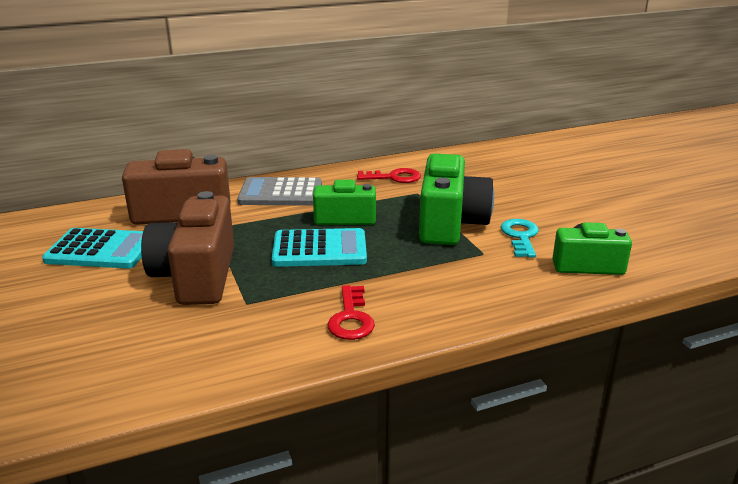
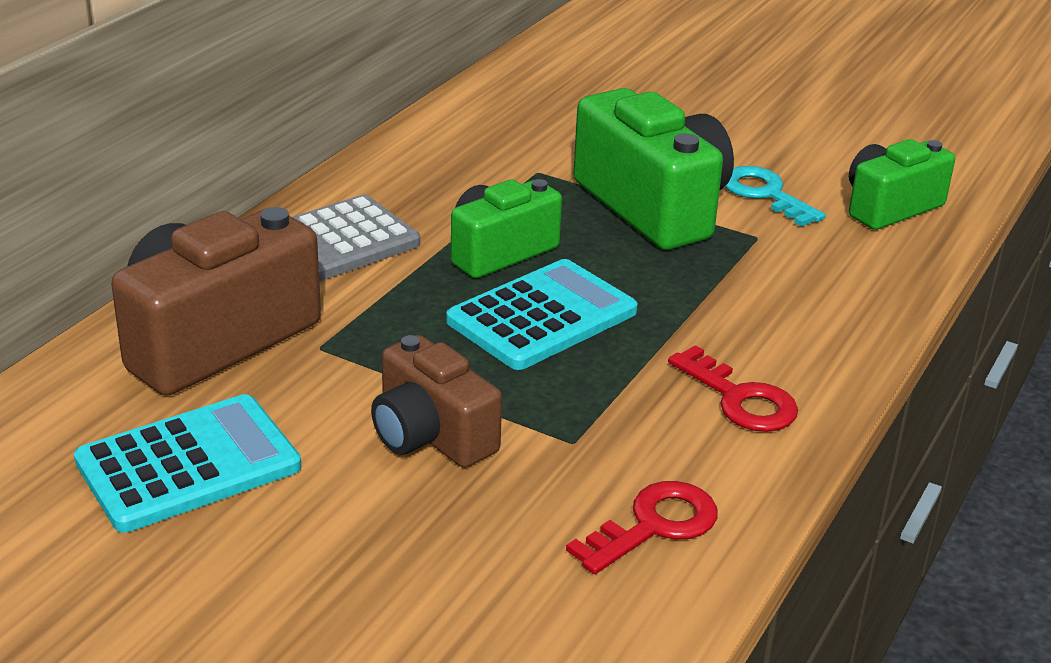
camera: 40 degrees left, 5 degrees up
brown camera [141,191,234,305] -> brown camera [371,335,502,468], size x0.63
red key [357,168,421,183] -> red key moved to [566,481,718,574]

